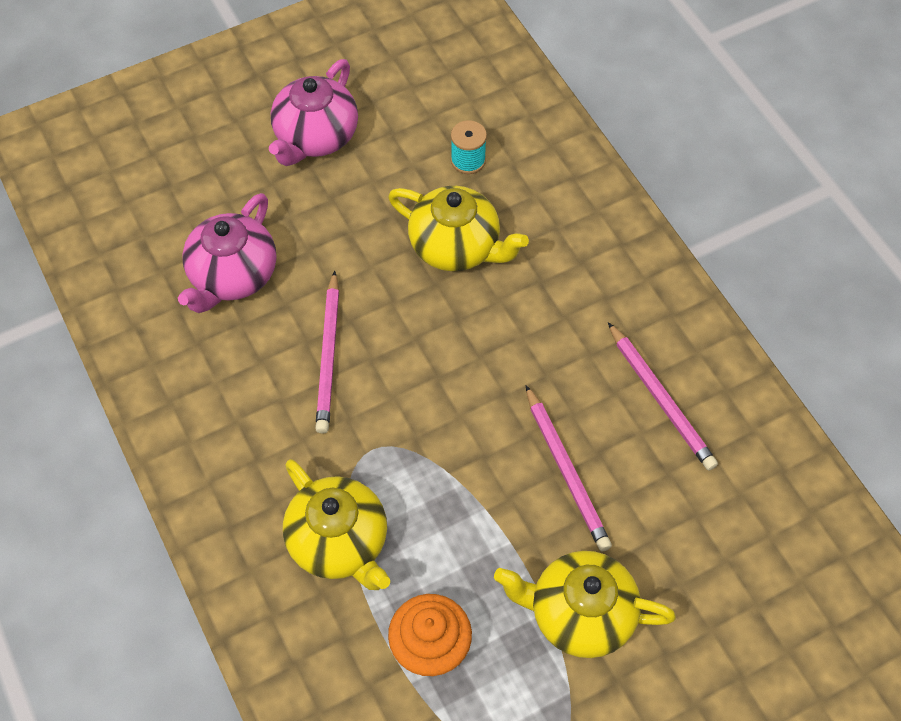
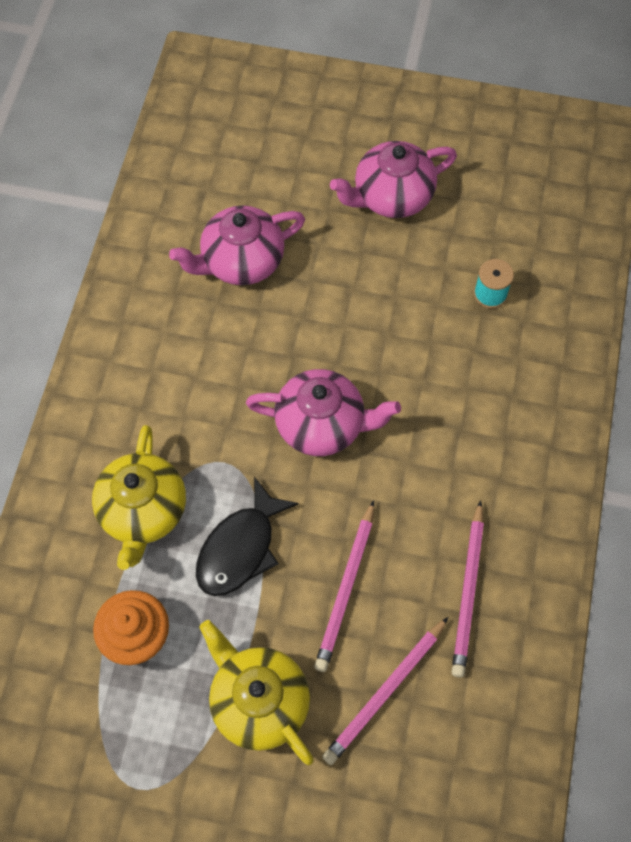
camera: 40 degrees right, 5 degrees up
pink pencil [315,271,339,434] -> pink pencil moved to [322,617,448,765]
yellow teapot [388,186,529,271] -> none
none -> black fish [196,477,299,596]
none -> pink teapot [246,369,401,456]

